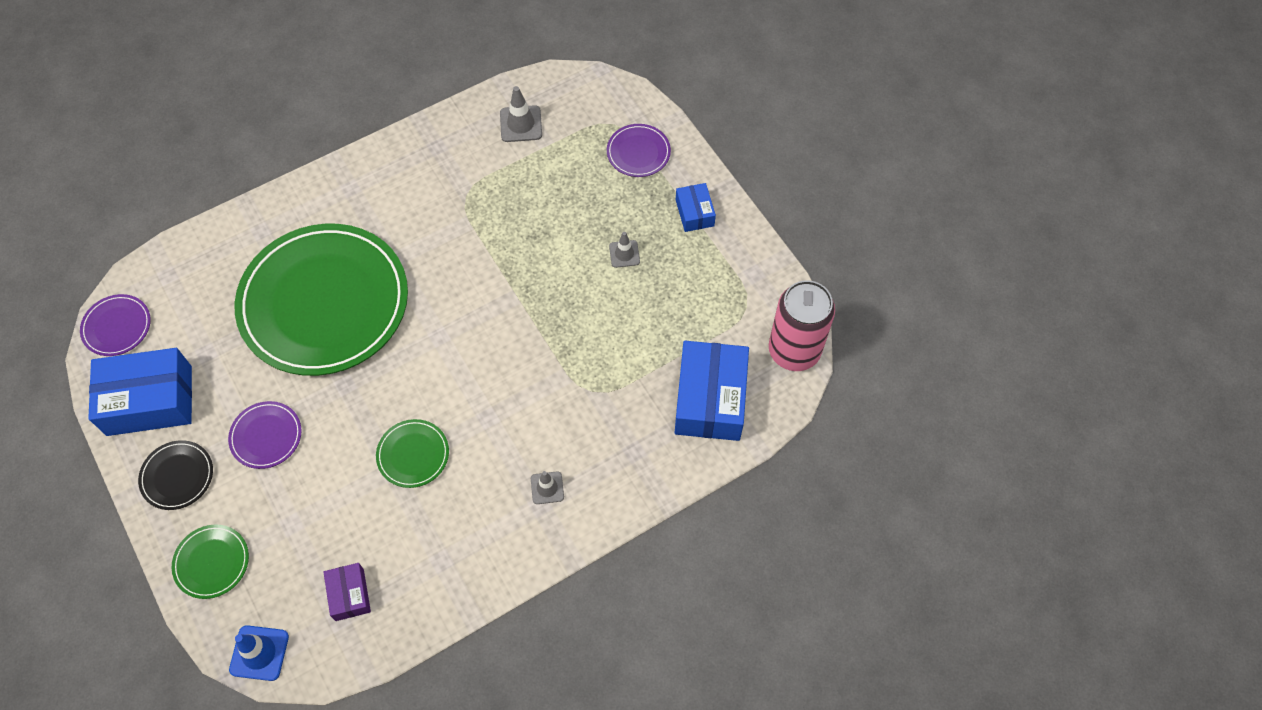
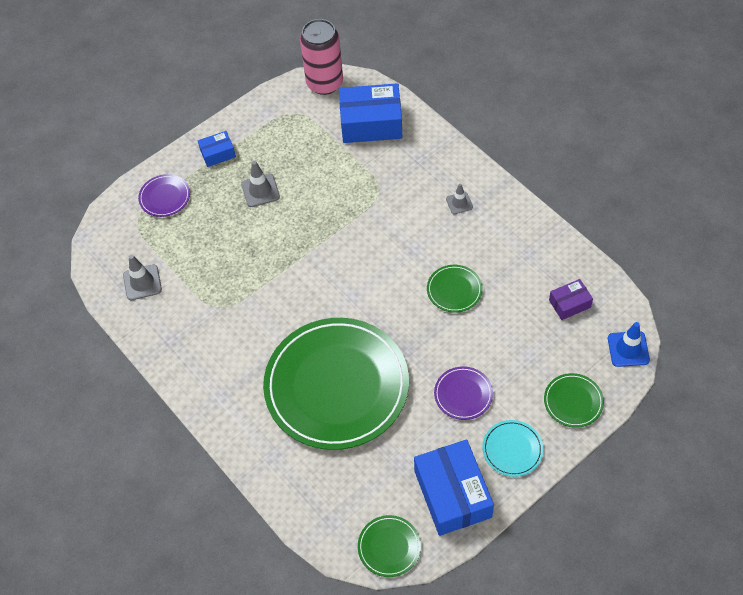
camera: 95 degrees left, 5 degrees down
purple plate [80,294,151,356] -> green plate [358,515,421,577]
black plate [138,440,213,510] -> turquoise plate [482,420,544,477]
grey traffic cone [609,232,640,268] -> grey traffic cone [241,161,280,207], size x1.51

